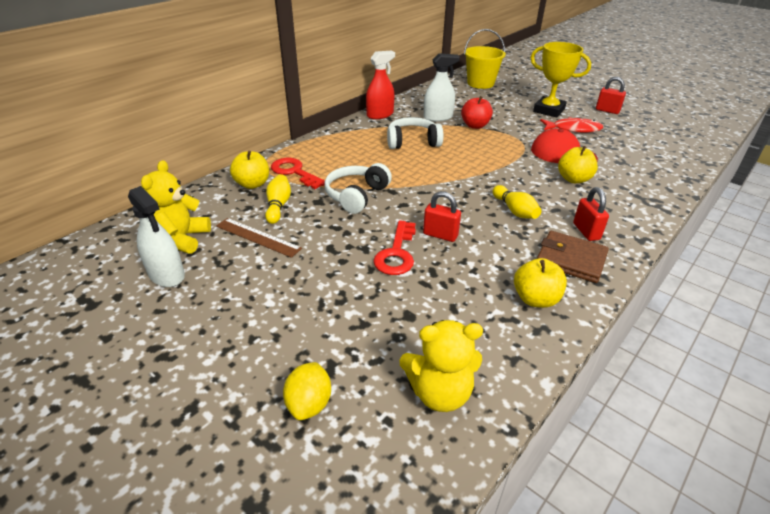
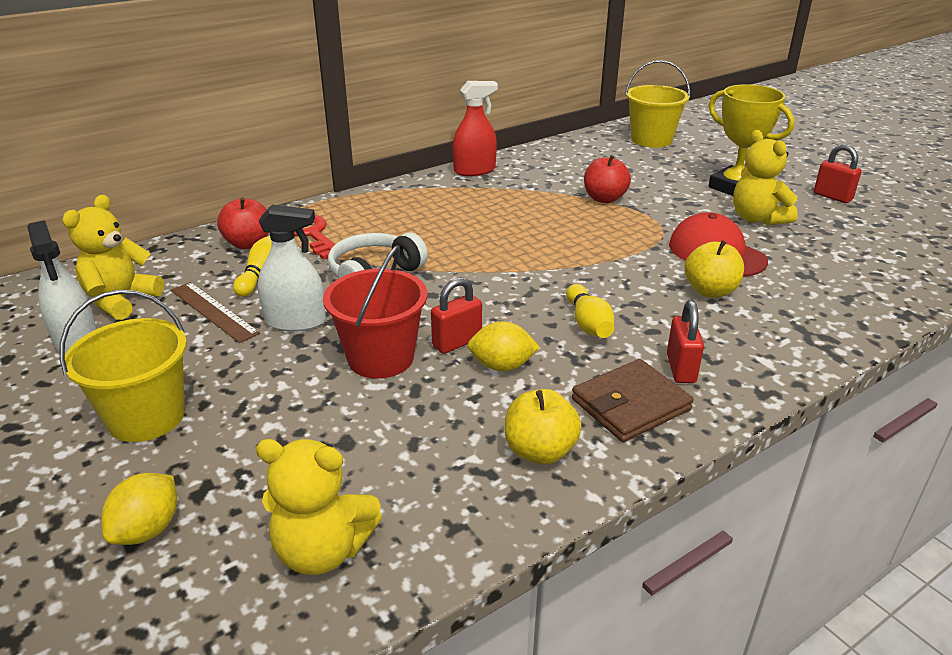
camera: 15 degrees right, 5 degrees down
yellow apple [230,151,269,189] -> red apple [217,197,269,249]
red key [373,220,416,275] -> red bucket [323,245,427,379]
white headphones [387,117,444,149] -> none
red padlock [423,191,461,242] -> red padlock turned 75 degrees counterclockwise [431,277,482,354]
white spray bottle [424,53,460,121] -> white spray bottle moved to [258,205,326,332]
brown wallet [537,231,609,283] -> brown wallet turned 75 degrees counterclockwise [572,359,694,442]
red fish [540,117,603,133] -> yellow teddy bear [733,130,798,225]
none -> yellow bucket [59,290,187,442]
none -> yellow lemon [468,321,540,371]

